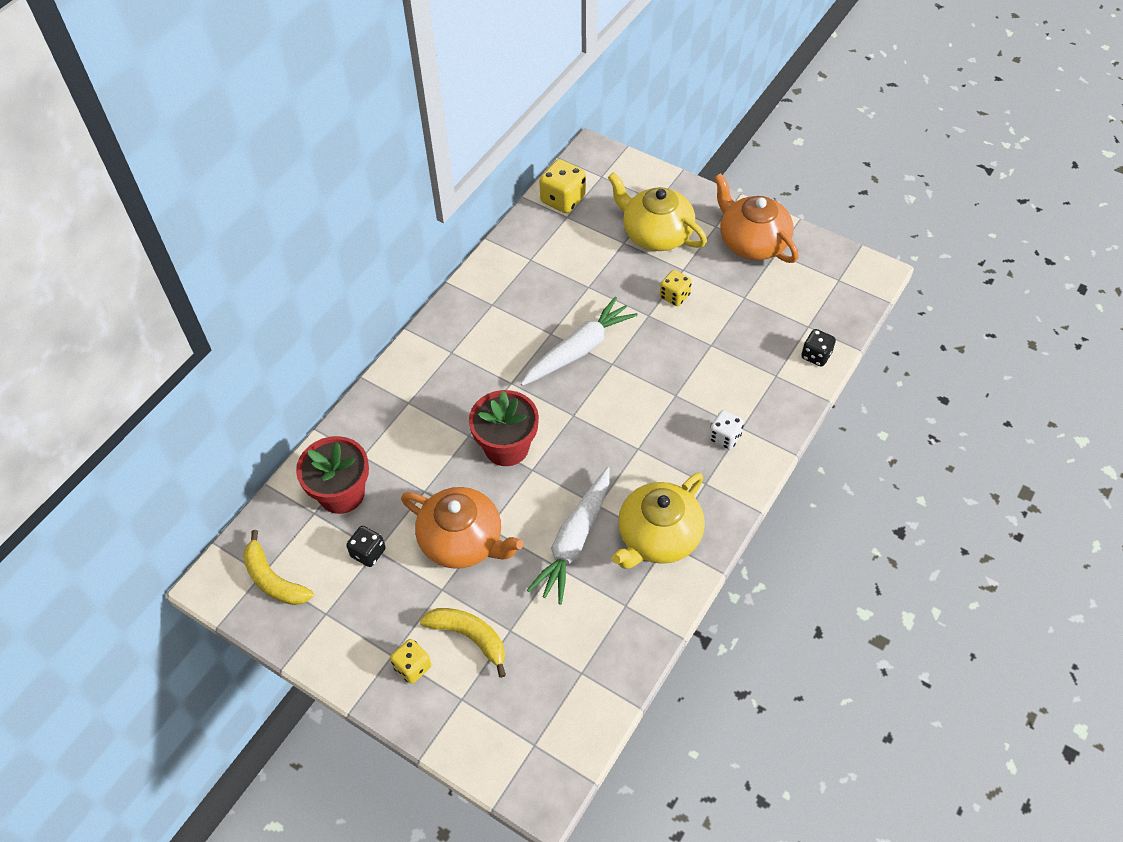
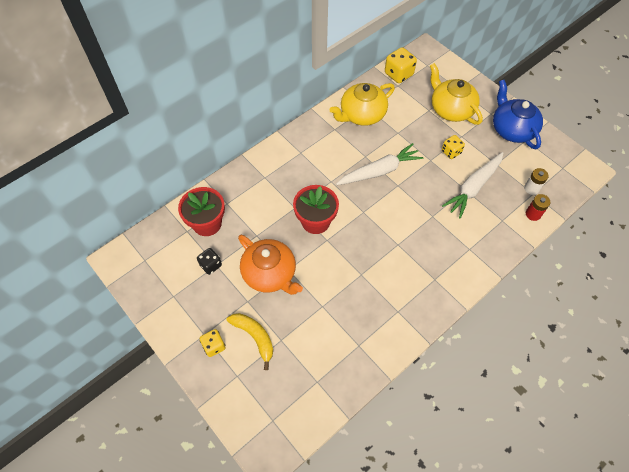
camera: 15 degrees right, 5 degrees up
yellow banana [243,530,314,605] -> none
white carrot [527,467,610,604] -> white carrot moved to [442,152,503,218]
yellow teapot [612,472,705,569] -> yellow teapot moved to [330,83,395,126]
white dice [709,410,744,450] -> none
orange teapot [714,173,799,263] -> blue teapot [493,80,543,149]
black dice [801,329,836,367] -> red battery [526,194,551,221]
none -> white battery [524,168,549,195]

